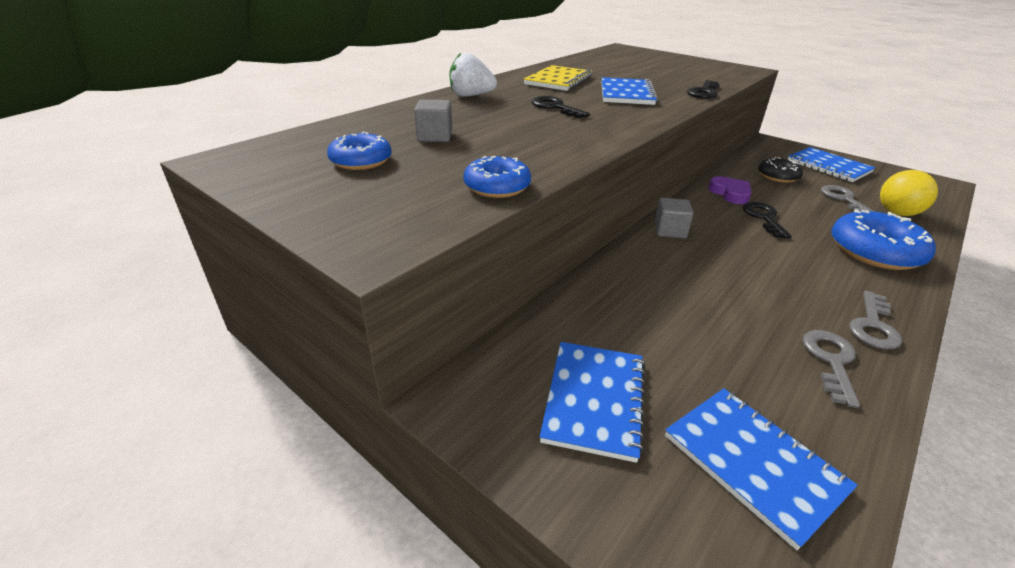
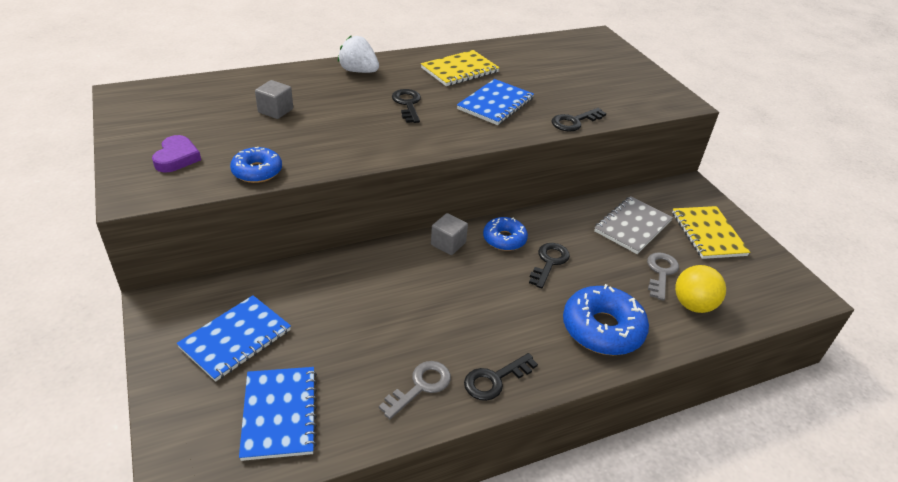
camera: 25 degrees right, 5 degrees up
blue donut [327,132,392,170] -> blue donut moved to [483,217,528,251]
purple heart [708,176,751,204] -> purple heart moved to [152,135,201,172]
black donut [758,157,803,183] -> grey notebook [594,196,673,254]
blue notebook [787,147,876,182] -> yellow notebook [672,206,750,259]
grey key [849,291,902,349] -> black key [464,353,538,401]

